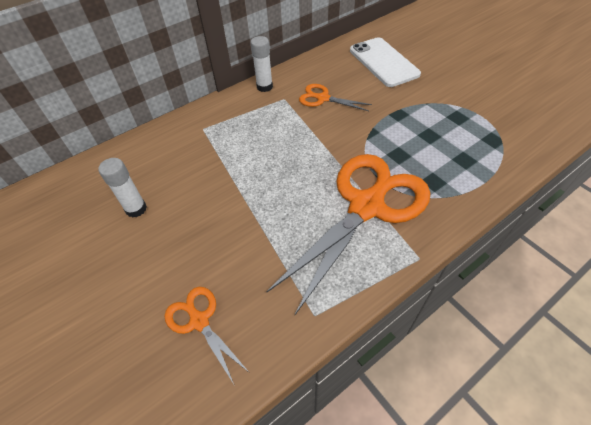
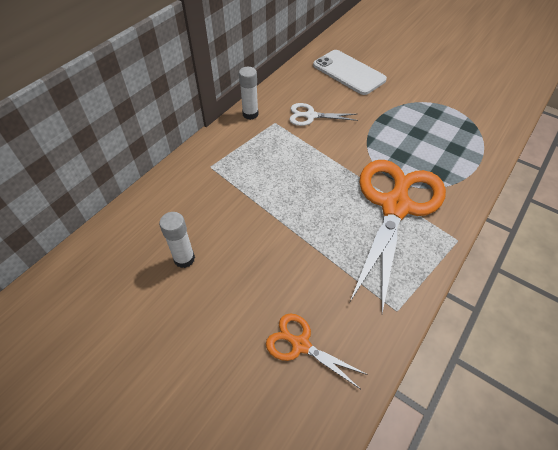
camera: 20 degrees left, 0 degrees up
orange scissors [299,84,372,111] -> white scissors [289,103,358,126]

